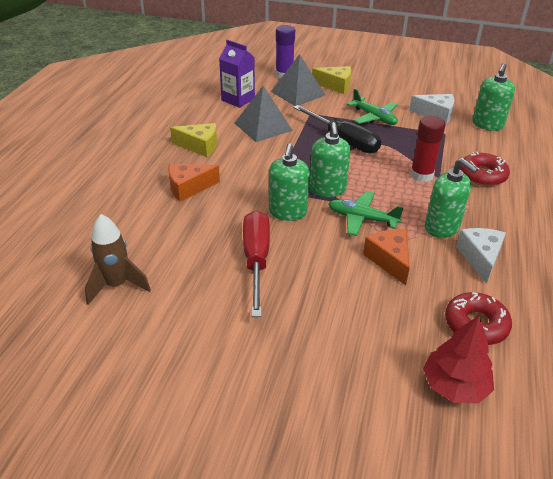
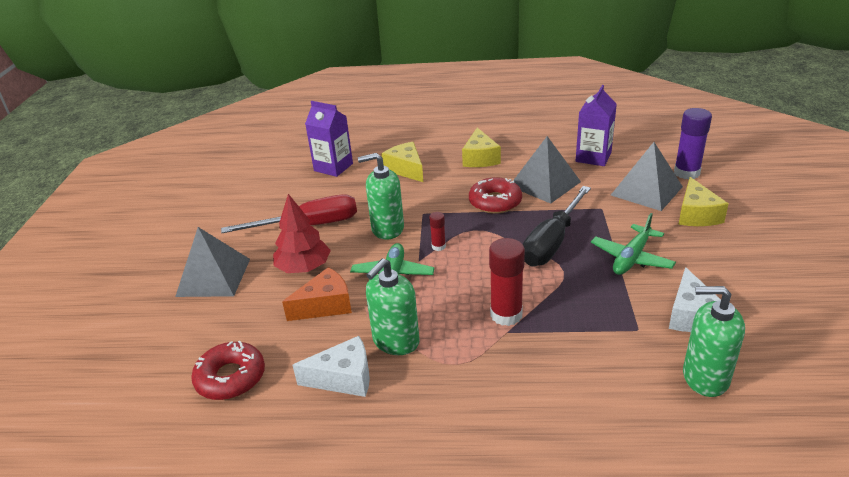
camera: 80 degrees right, 5 degrees down
brown rocket [85,214,151,305] -> none
orange cheese [168,164,220,202] -> yellow cheese [381,142,423,182]
green soap dispenser [310,122,351,197] -> red glue stick [429,212,446,251]
red tree [423,316,494,403] -> red tree moved to [273,194,331,273]
red donut [460,152,510,186] -> red donut moved to [469,177,522,214]
none -> grey pyramid [175,227,250,297]
none -> purple carton [305,101,353,177]

